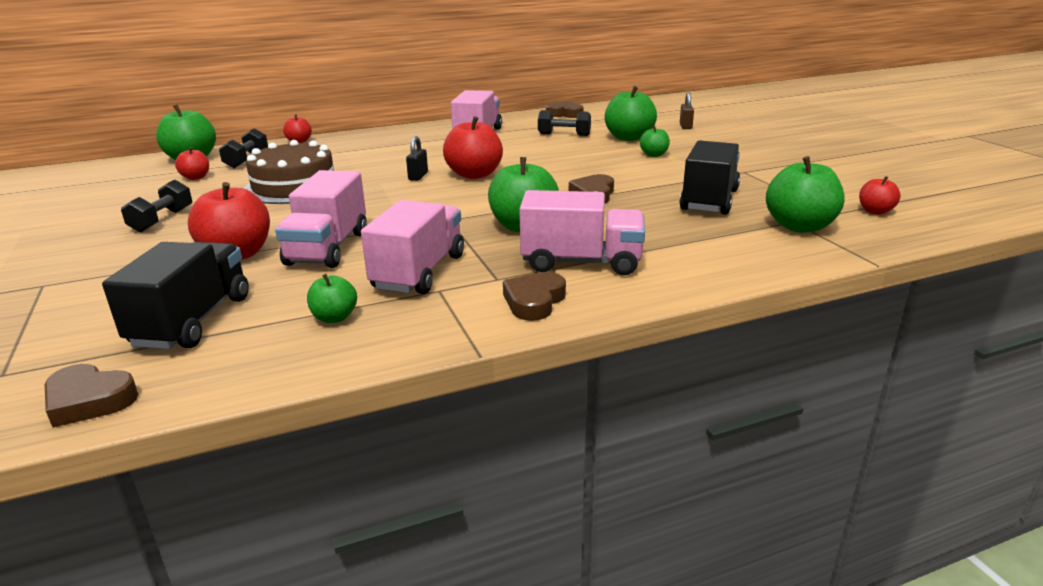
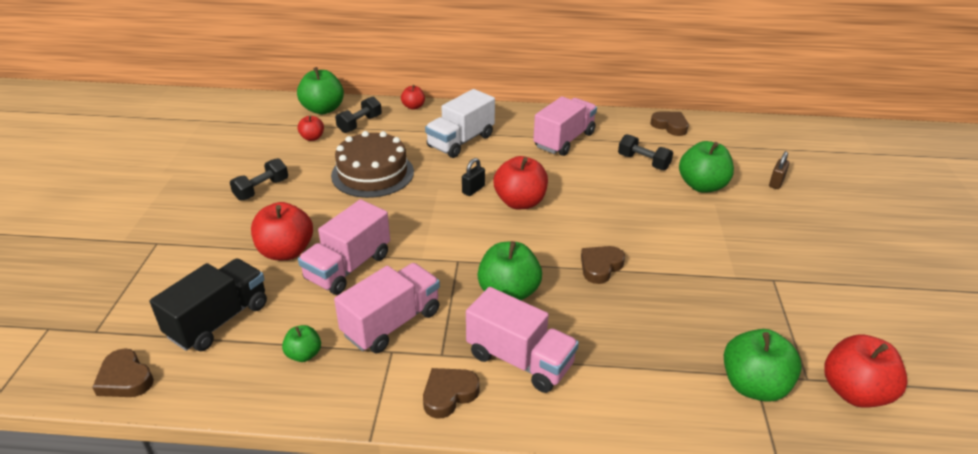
camera: 25 degrees right, 10 degrees up
green apple [640,126,670,157] -> none
black truck [680,140,740,215] -> none
red apple [859,176,901,215] -> red apple [824,334,908,407], size x1.86
none -> white truck [425,89,495,158]

